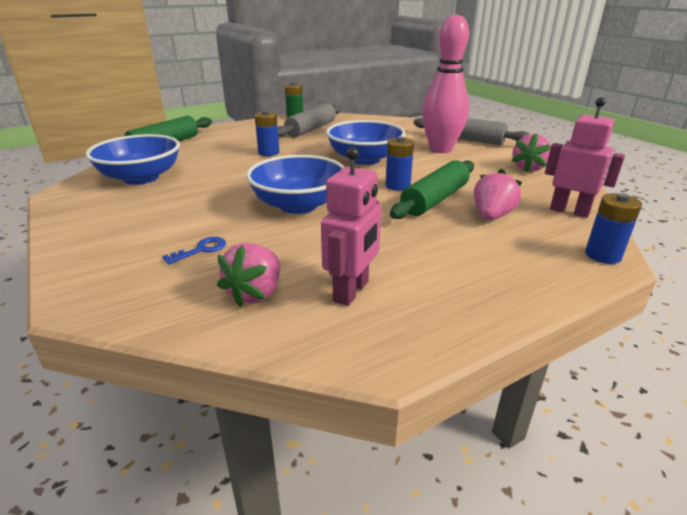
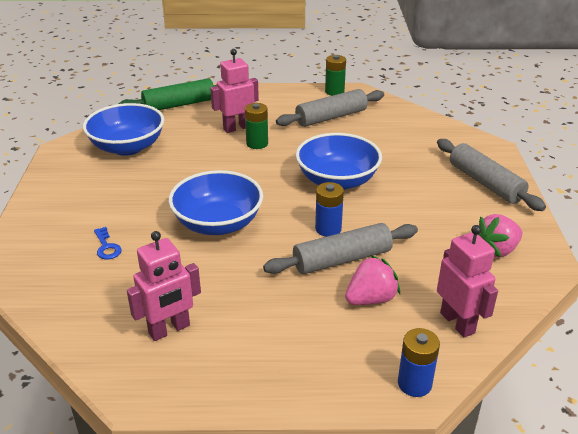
camera: 30 degrees right, 5 degrees up
blue key [162,237,226,264] -> blue key turned 75 degrees clockwise [94,227,122,259]
pink strawberry [217,243,280,307] -> none
blue battery [255,110,280,156] -> green battery [245,103,268,149]
green rolling pin [390,160,474,219] -> grey rolling pin [263,223,418,274]
pink bowling pin [422,14,469,153] -> none
none -> pink robot [210,49,259,133]

